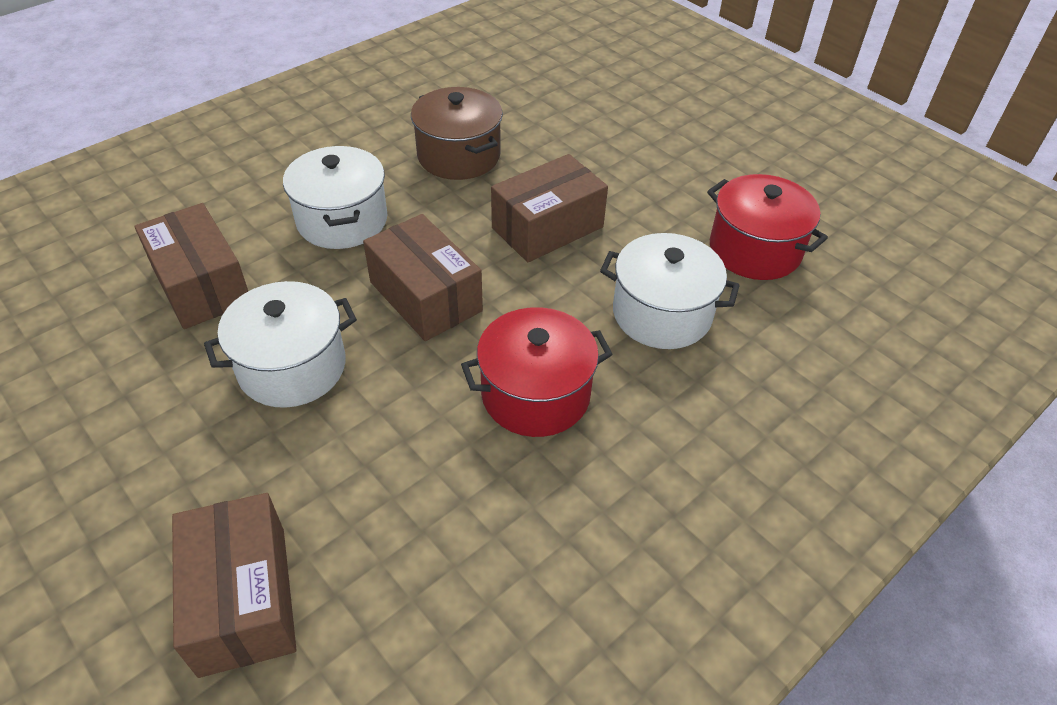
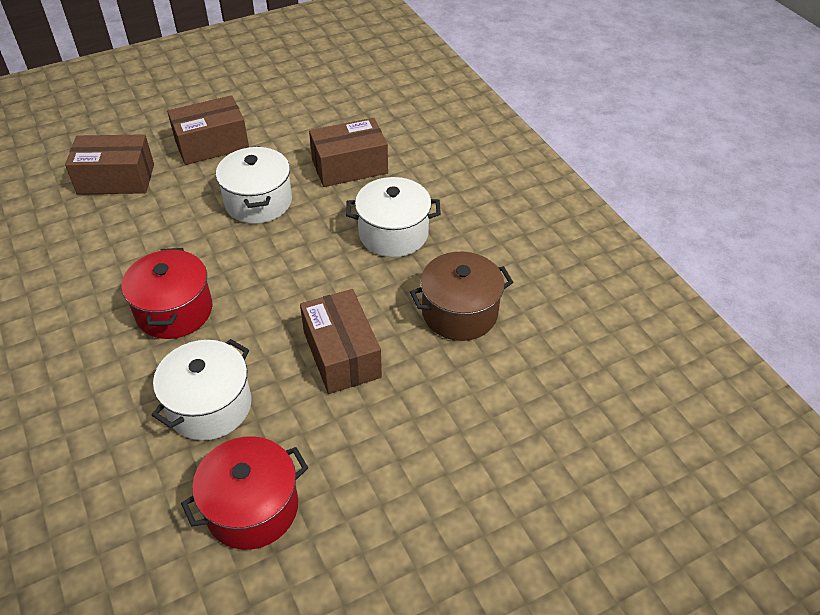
camera: 105 degrees right, 0 degrees up
brown box [363,214,483,341] -> brown box moved to [167,95,249,165]

